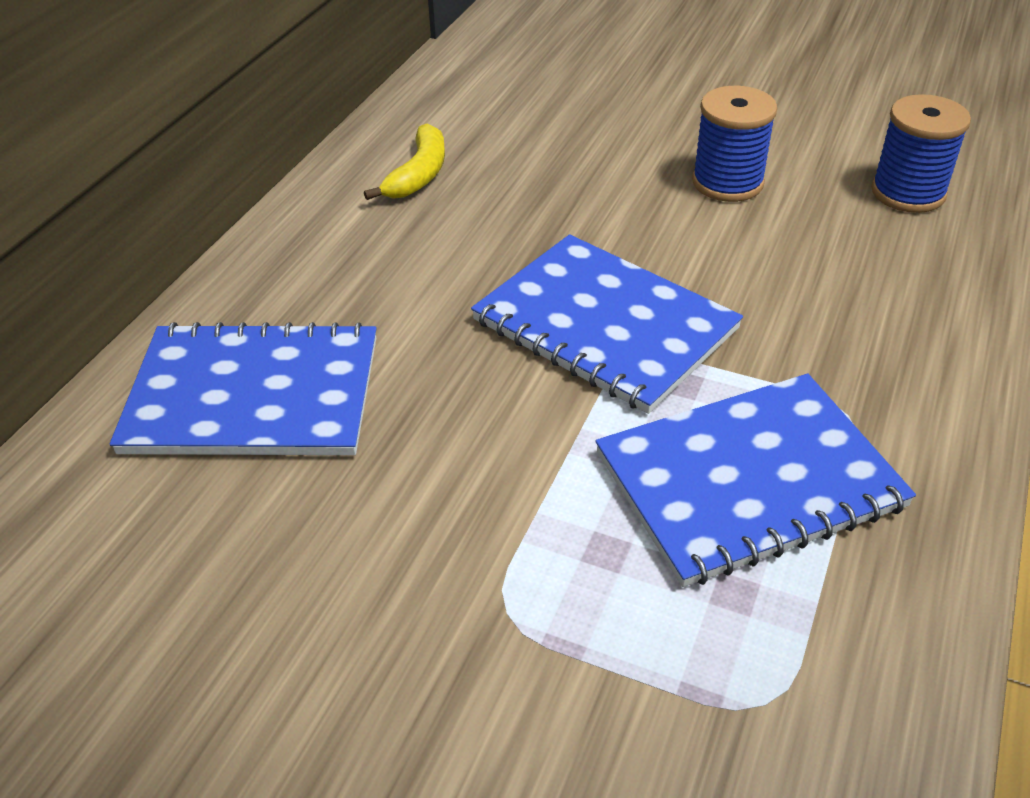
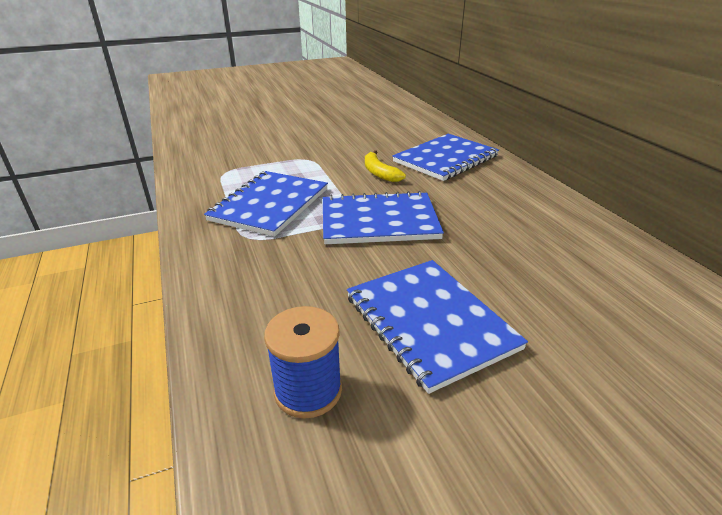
camera: 135 degrees right, 10 degrees down
yellow banana [364,124,445,200] -> yellow banana moved to [365,150,406,182]
blue spool [692,86,777,202] -> blue notebook [347,260,528,394]

